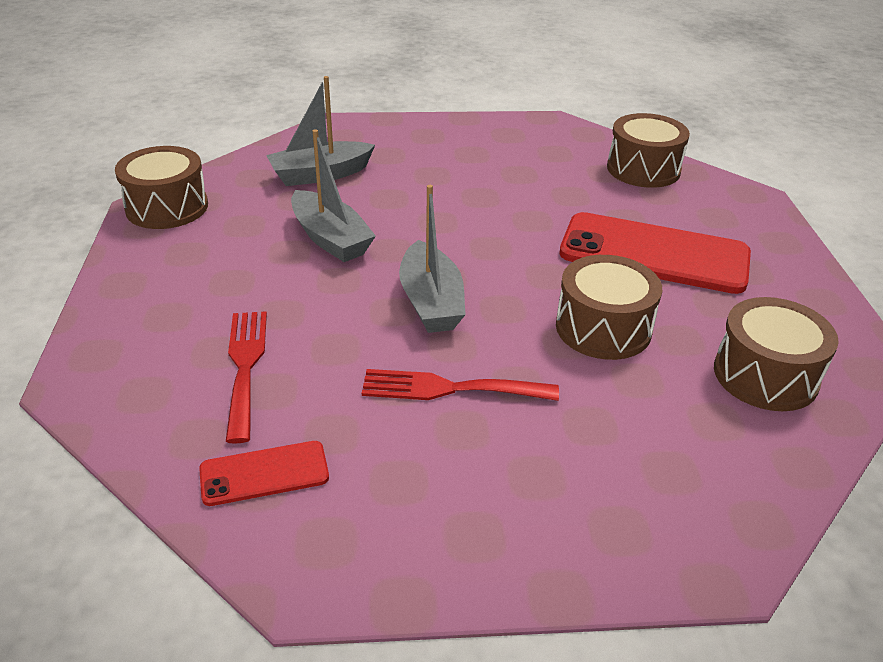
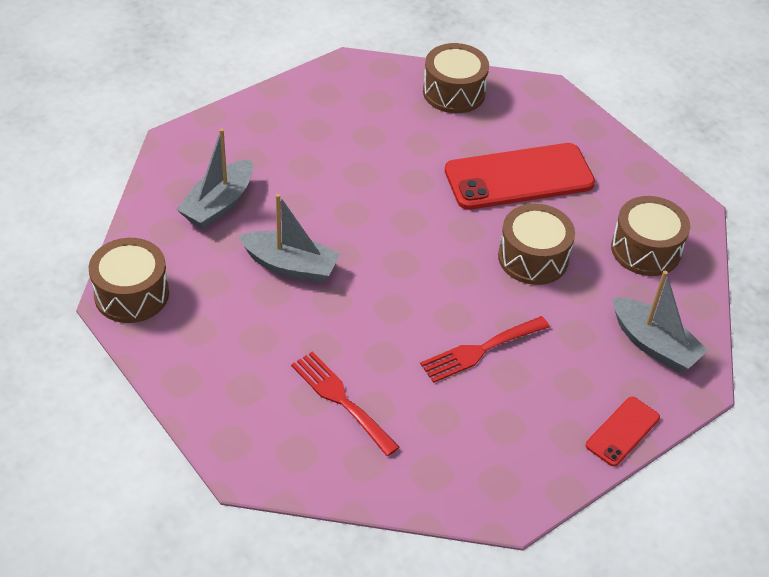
camera: 35 degrees left, 10 degrees up
red phone [199,441,329,506] -> red phone moved to [586,397,660,466]
grey boat [399,185,466,333] -> grey boat moved to [613,271,709,373]

